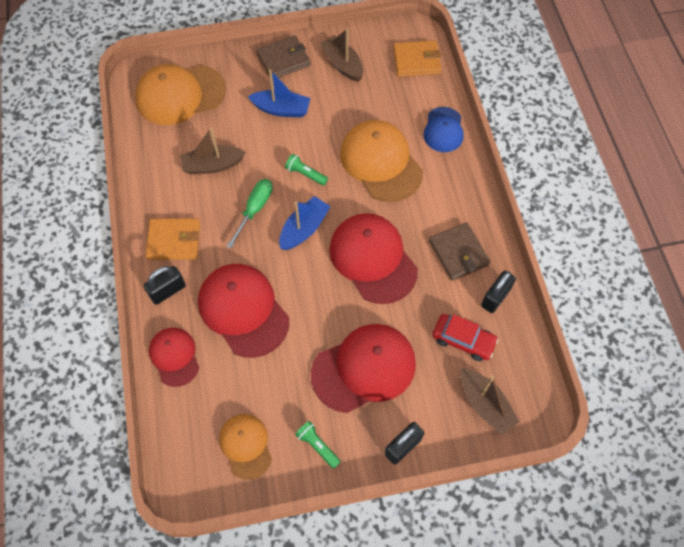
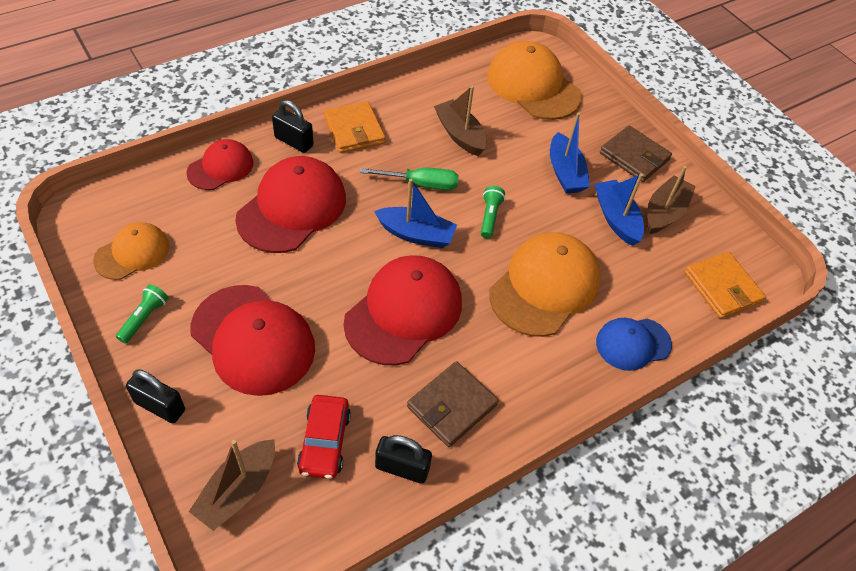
camera: 65 degrees right, 10 degrees down
none -> blue boat [595,173,644,246]

